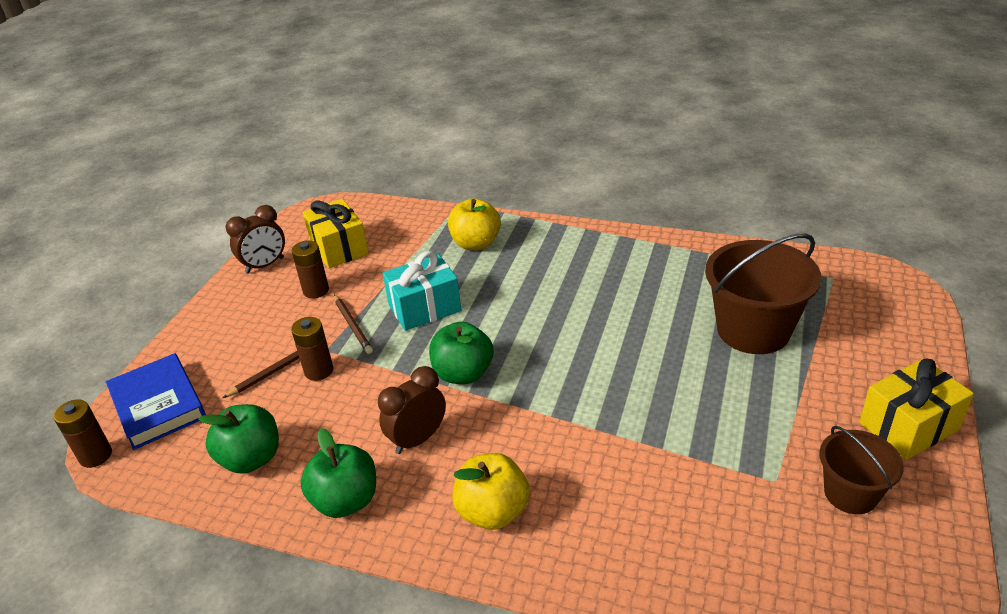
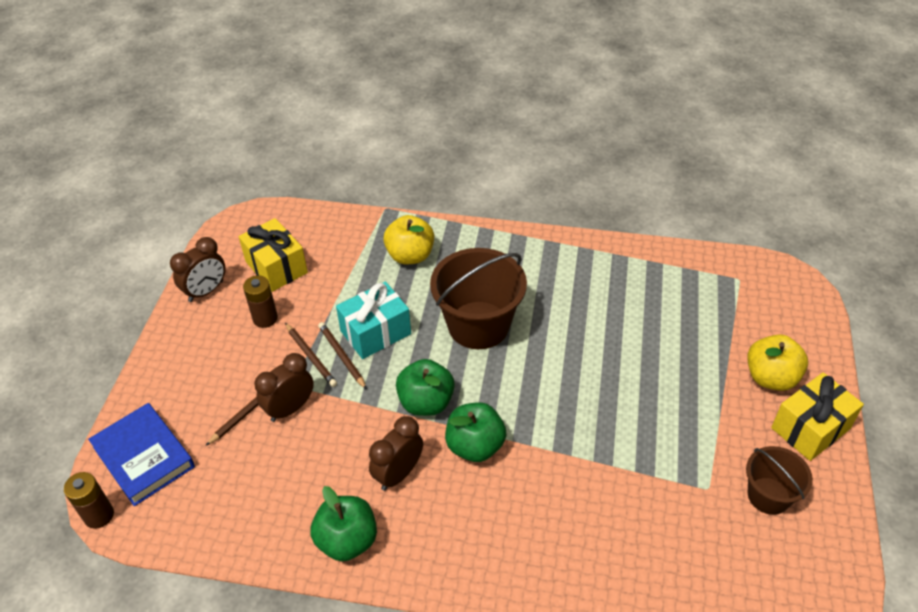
camera: 10 degrees left, 10 degrees up
green apple [198,404,279,474] -> green apple moved to [445,402,506,462]
brown battery [291,317,333,381] -> brown clock [254,353,314,422]
yellow apple [452,453,530,530] -> yellow apple moved to [747,334,808,391]
brown bucket [705,233,821,354] -> brown bucket moved to [430,248,527,349]
none -> brown pencil [318,322,367,390]

